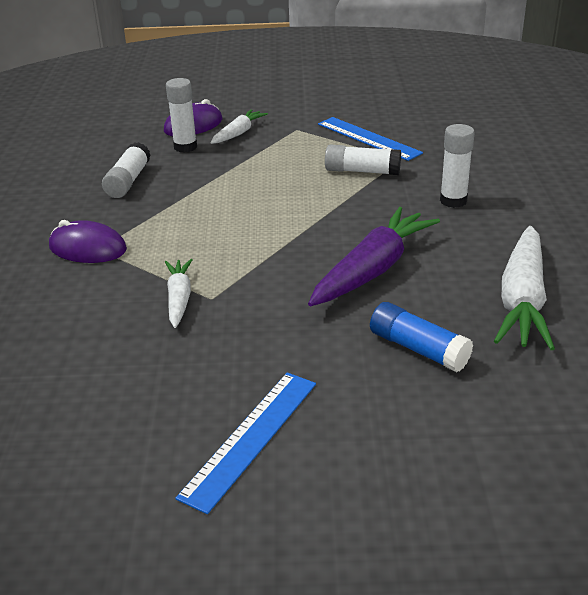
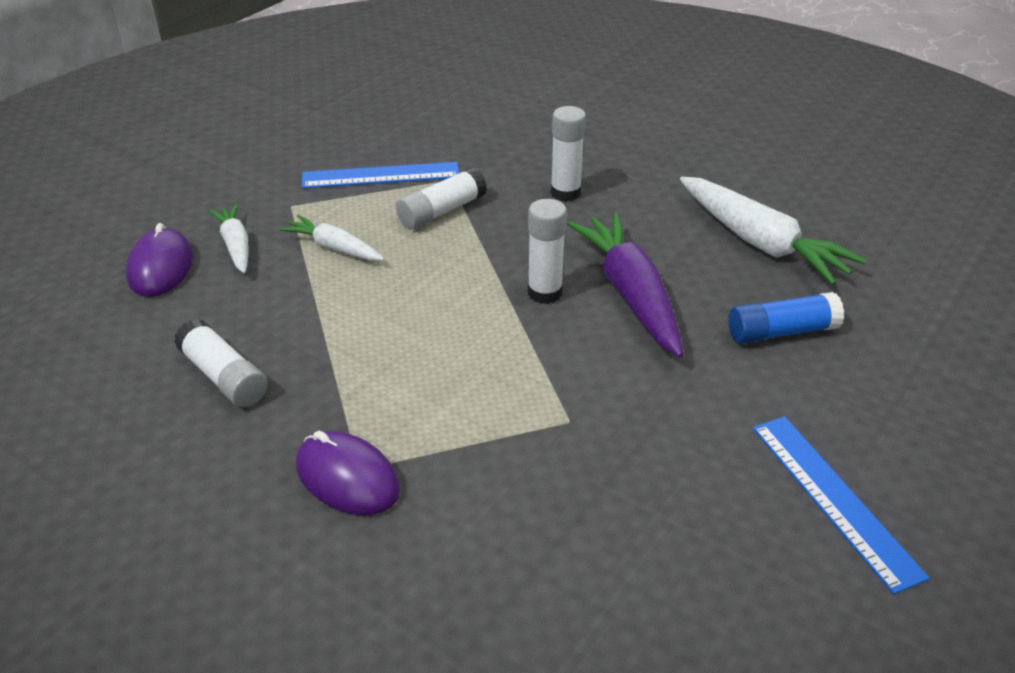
camera: 55 degrees left, 5 degrees up
purple mouse [49,220,127,263] -> purple mouse turned 75 degrees clockwise [296,431,400,515]
white carrot [165,259,192,328] -> white carrot moved to [279,215,384,261]
white glue stick [166,78,197,153] -> white glue stick moved to [528,199,567,304]

